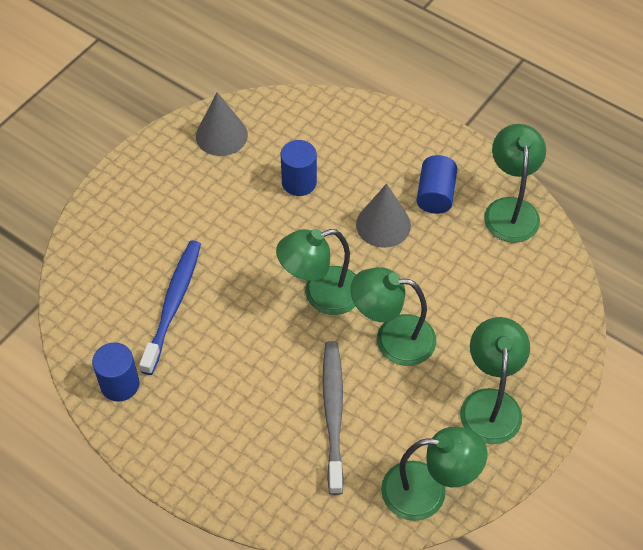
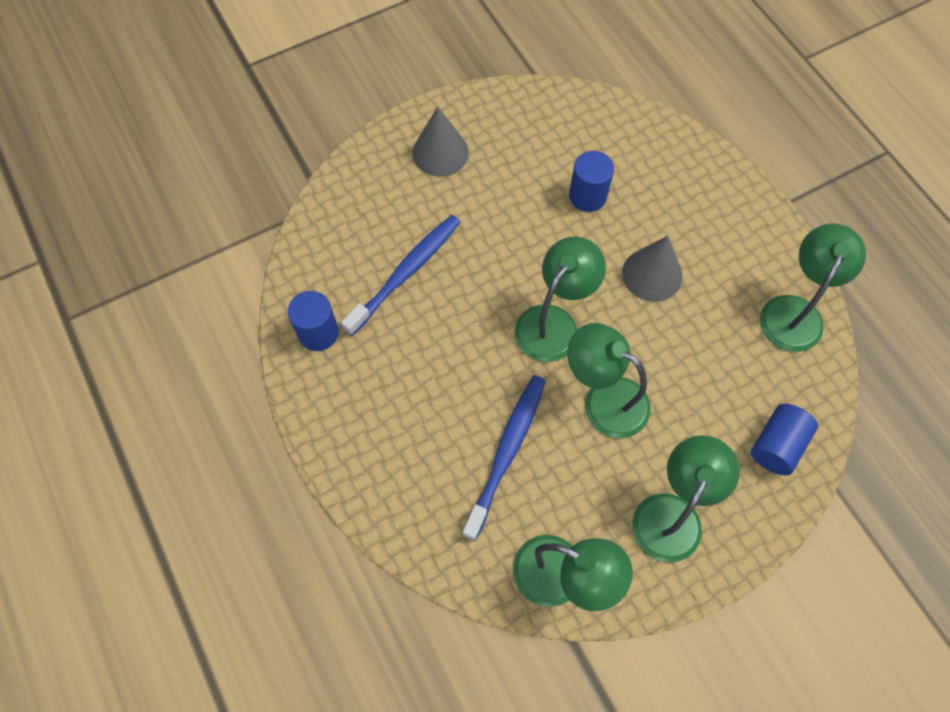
camera: 25 degrees right, 10 degrees up
grey cone [196,92,248,156] -> grey cone moved to [412,107,469,177]
green lamp [276,229,356,315] -> green lamp turned 120 degrees clockwise [515,237,606,362]
grey toothbrush [323,341,344,495] -> blue toothbrush [462,375,546,541]
blue cylinder [417,155,457,214] -> blue cylinder moved to [751,404,818,476]

